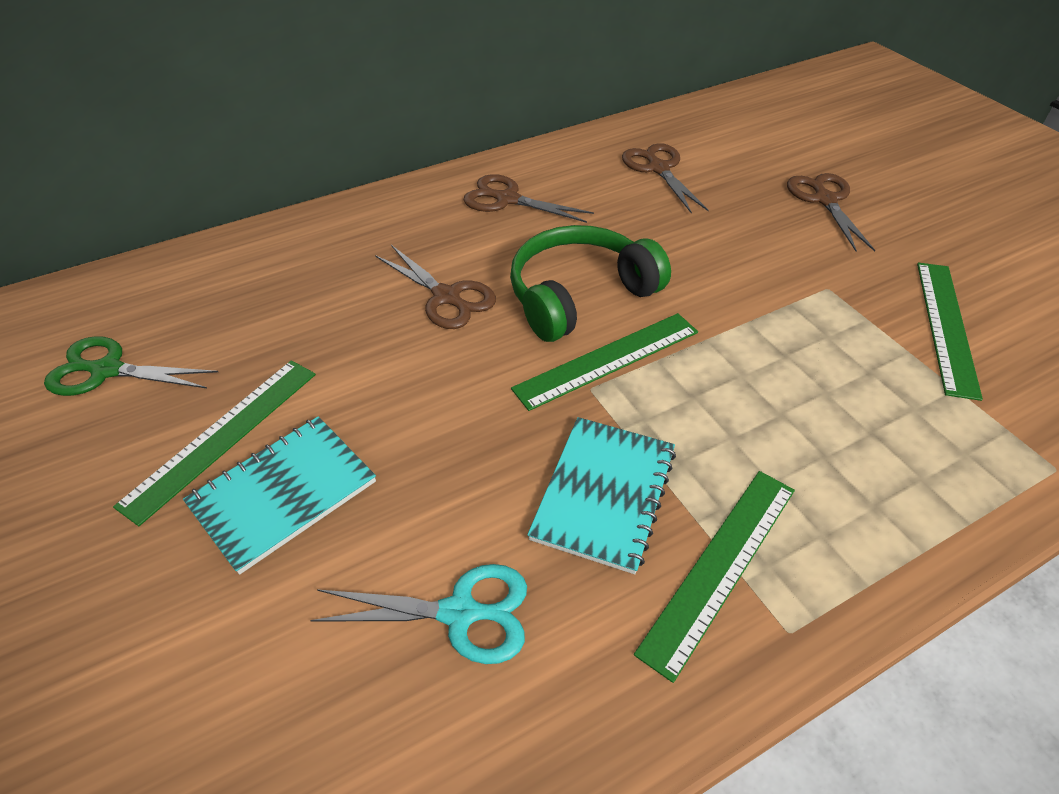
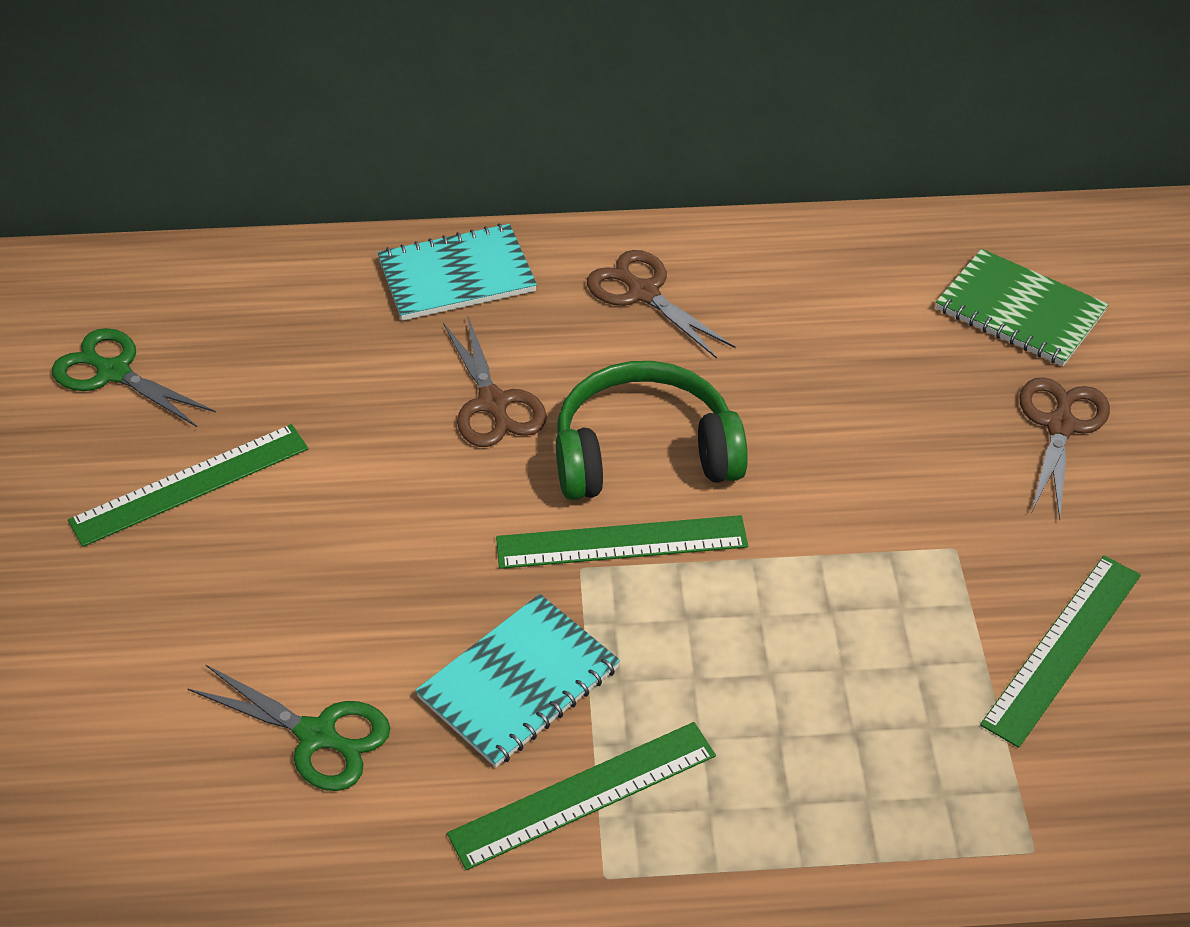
camera: 25 degrees right, 0 degrees up
turquoise notebook [183,416,376,575] -> turquoise notebook moved to [377,224,537,321]
turquoise scissors [310,564,527,664] -> green scissors [187,664,390,791]
brown scissors [622,143,709,214] -> none
none -> green notebook [936,249,1109,366]

